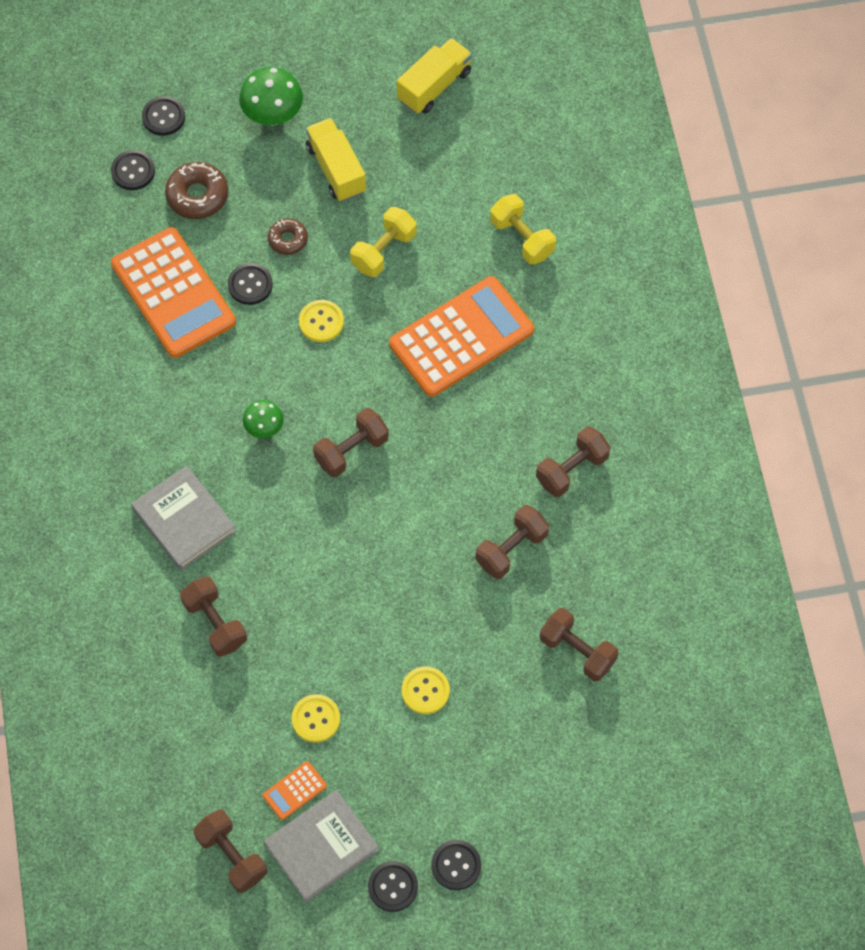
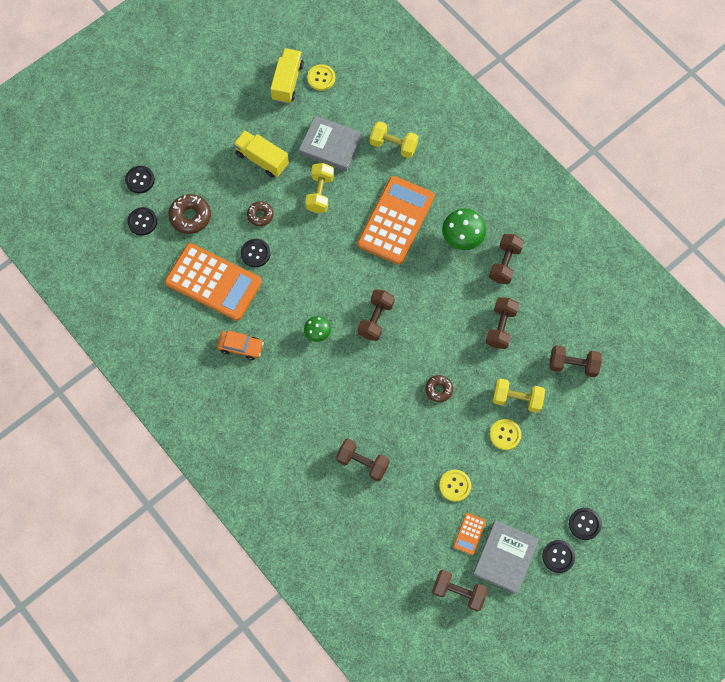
camera: 30 degrees left, 5 degrees up
grey book [131,466,237,570] -> grey book moved to [299,116,362,171]
green mushroom [239,67,303,126] -> green mushroom moved to [442,209,486,250]
yellow button [299,300,344,342] -> yellow button moved to [307,64,335,91]
none -> orange car [217,331,264,360]
none -> brown donut [425,375,453,402]
none -> yellow dumbbell [493,379,545,413]

